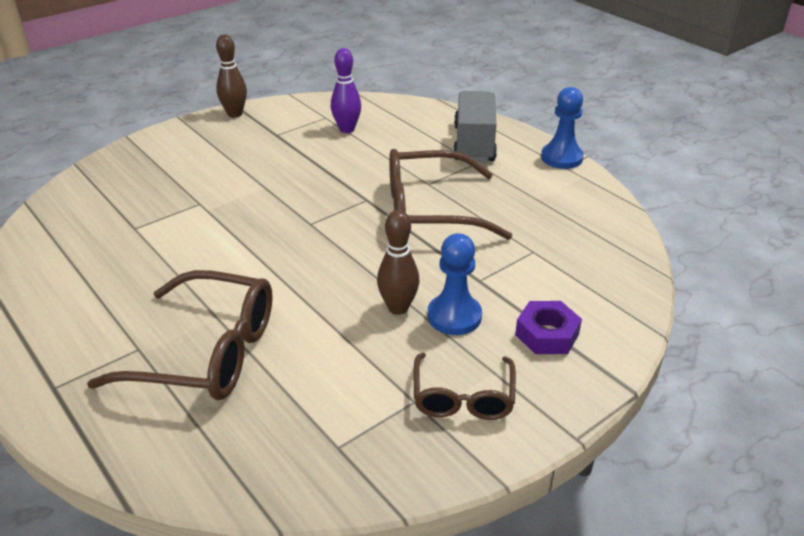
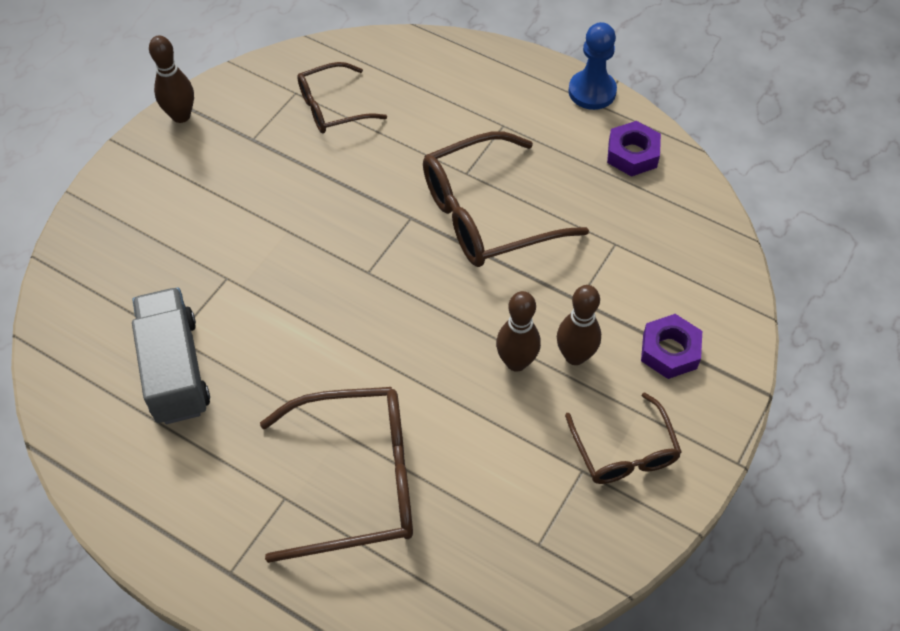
camera: 20 degrees left, 20 degrees up
purple bowling pin [331,48,361,133] -> brown glasses [297,62,387,133]
blue pawn [428,233,482,335] -> brown bowling pin [557,285,601,365]
grey truck [453,91,497,162] -> grey truck moved to [132,287,210,424]
none -> purple nut [607,121,661,177]

